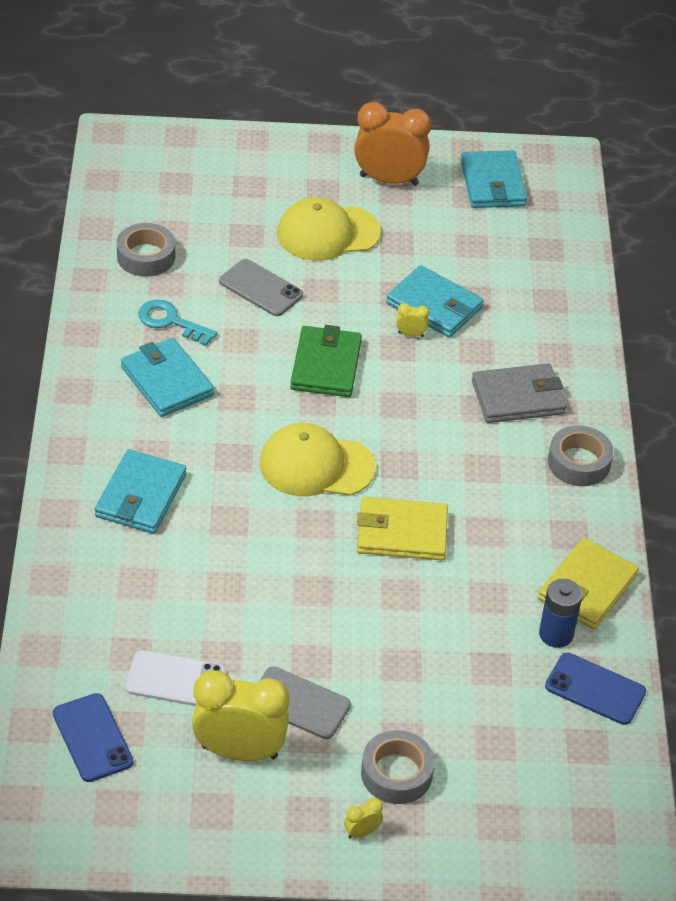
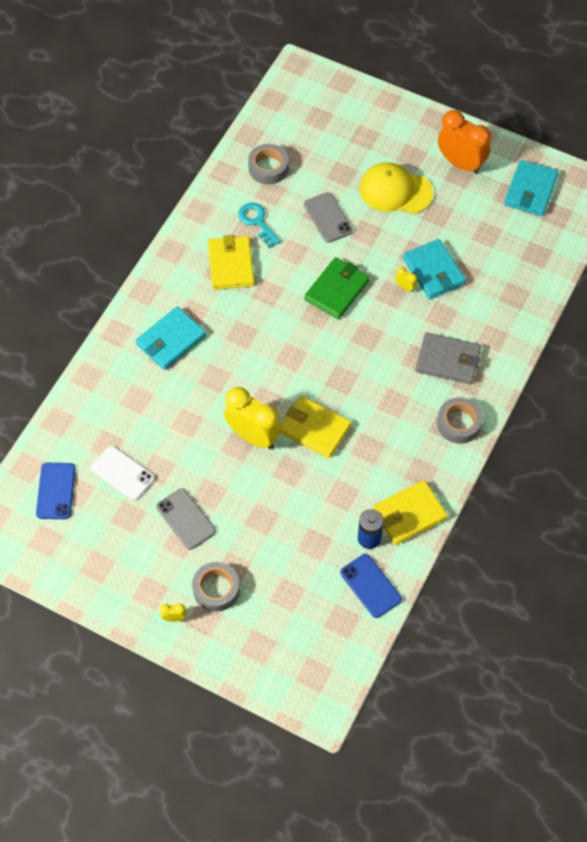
camera: 30 degrees right, 15 degrees up
turquoise wallet [121,338,214,417] -> yellow wallet [208,235,255,290]
yellow clock [192,670,289,761] -> yellow clock moved to [224,387,282,449]
yellow cap [260,423,376,496] -> none

